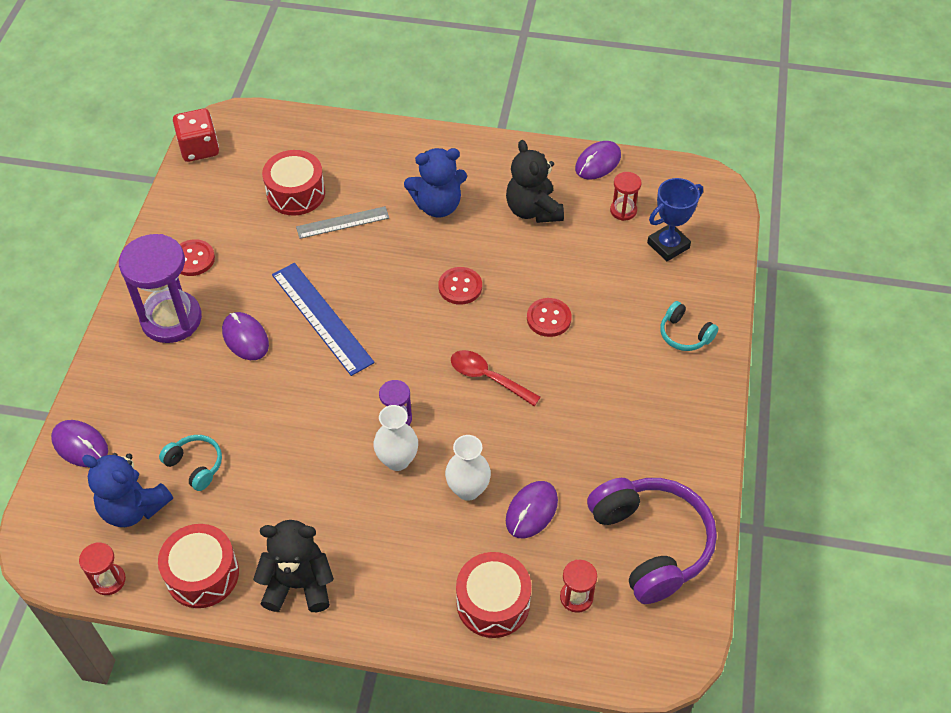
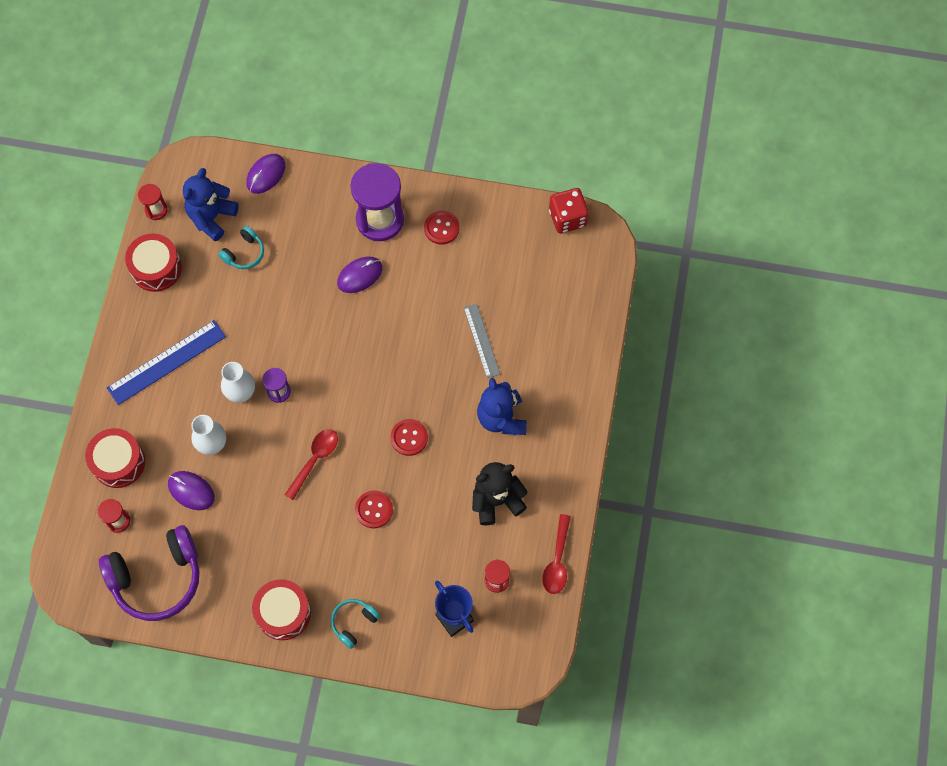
camera: 90 degrees right, 15 degrees up
black teddy bear [253,520,334,612] -> none
red drum [262,150,325,216] -> red drum moved to [252,579,311,640]
blue ruler [272,263,375,376] -> blue ruler moved to [107,320,226,405]
purple mouse [575,141,621,180] -> red spoon [542,514,571,594]

